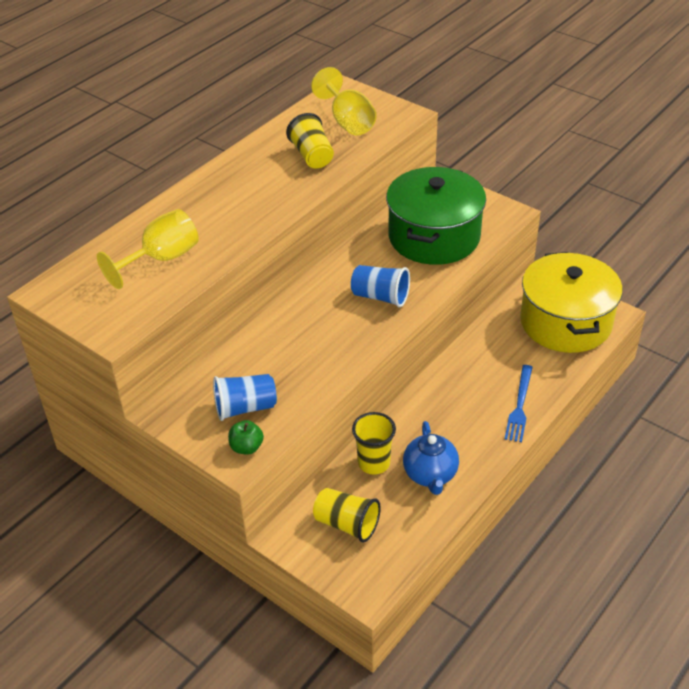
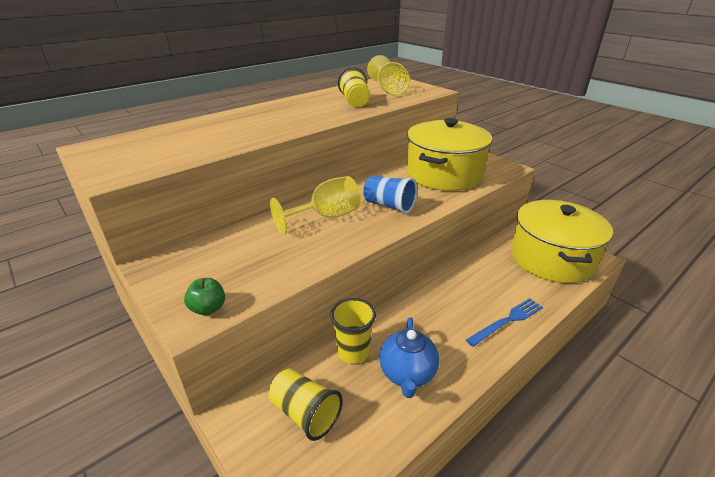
camera: 10 degrees right, 10 degrees down
yellow goblet [97,209,199,289] -> yellow goblet moved to [270,176,361,234]
blue cup [213,374,277,421] -> none
green pot [386,167,486,265] -> yellow pot [407,118,492,191]
blue fork [505,365,533,442] -> blue fork turned 150 degrees counterclockwise [466,298,543,347]

